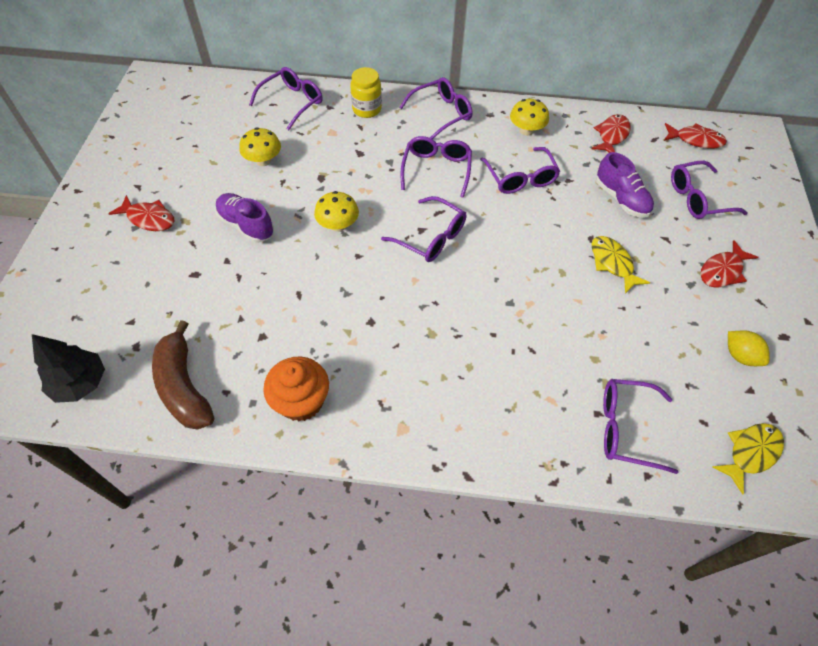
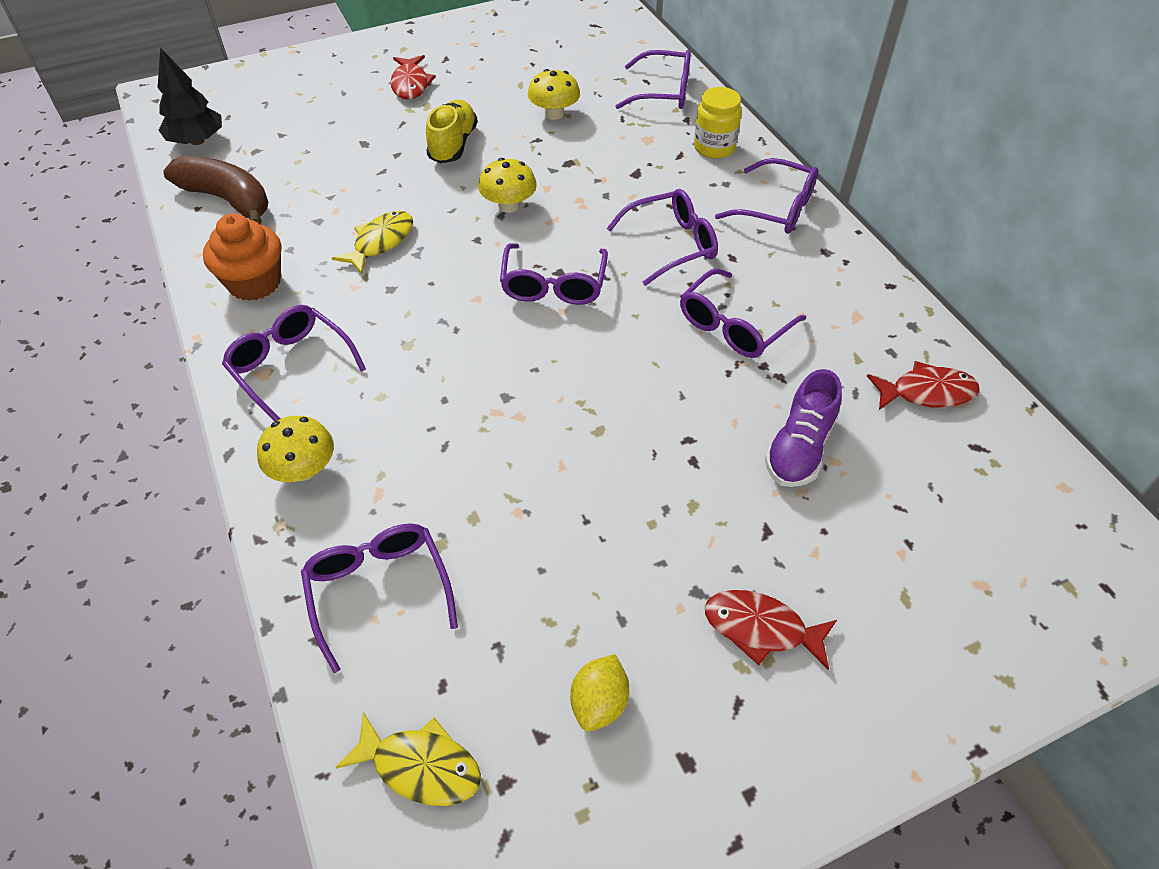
camera: 60 degrees right, 5 degrees down
brown banana [152,320,214,430] -> brown banana turned 90 degrees clockwise [164,156,268,225]
purple shoe [215,193,274,243] -> yellow shoe [426,100,478,163]
yellow mushroom [510,99,549,136] -> yellow mushroom moved to [257,416,334,482]
yellow fish [592,236,650,294] -> yellow fish moved to [332,211,413,274]
red fish [664,123,727,149] -> none
purple glasses [671,161,747,219] -> purple glasses moved to [222,305,366,421]

